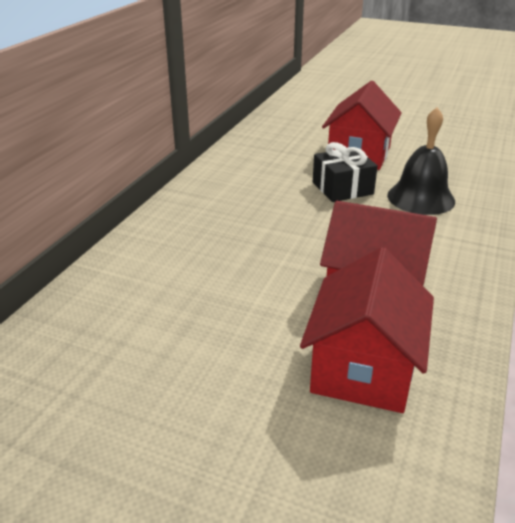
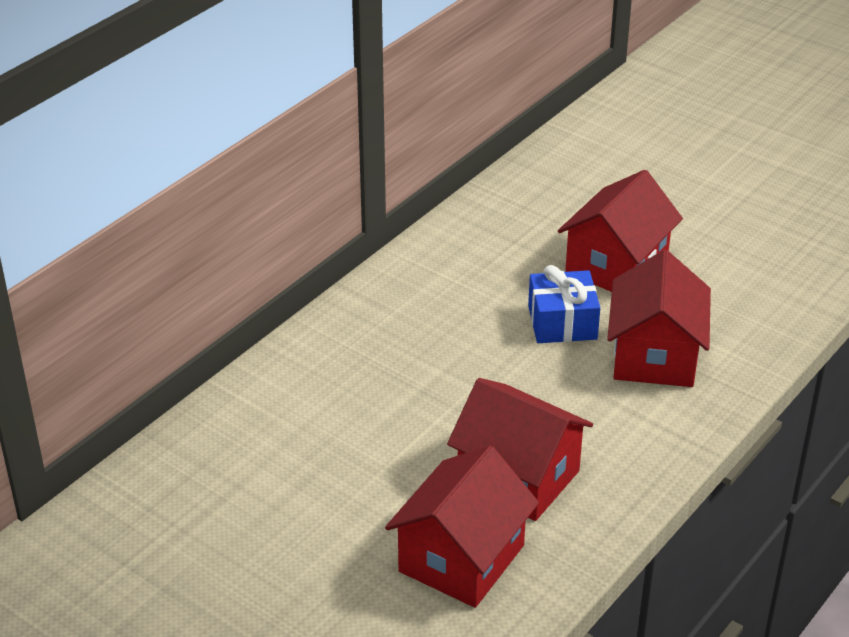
camera: 15 degrees right, 5 degrees up
black gift [313,142,378,202] -> blue gift [528,265,600,343]
black bell [387,107,455,215] -> red house [607,250,711,387]

